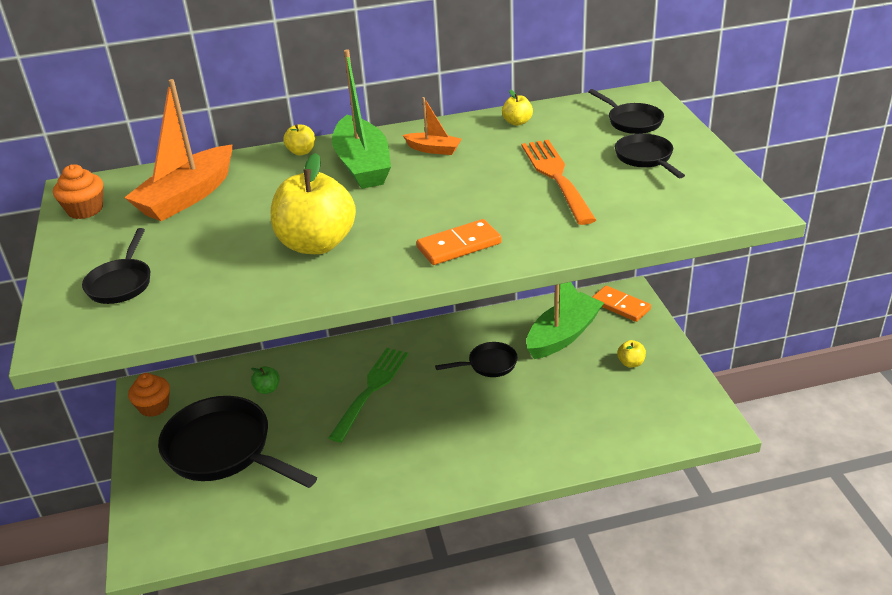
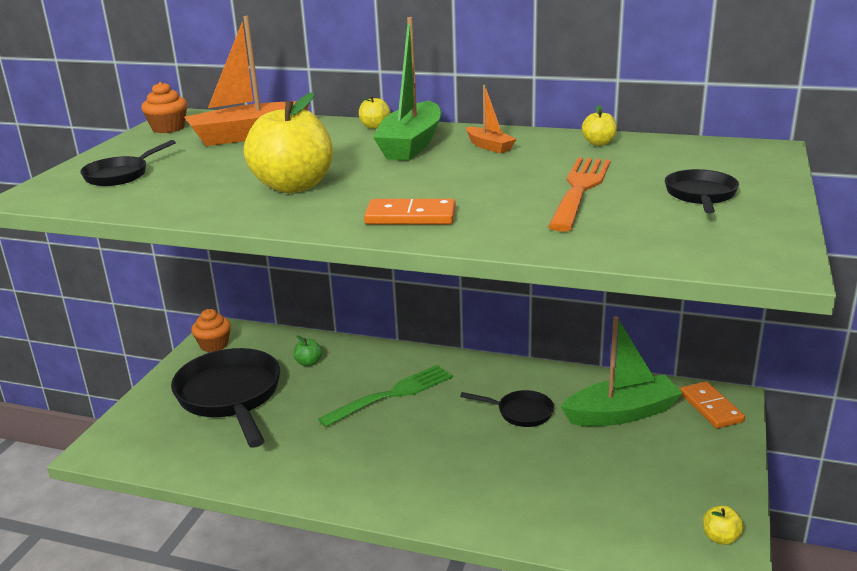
camera: 30 degrees right, 10 degrees down
black pan [588,89,664,134] -> none
yellow apple [617,340,646,368] -> yellow apple moved to [703,506,744,545]

